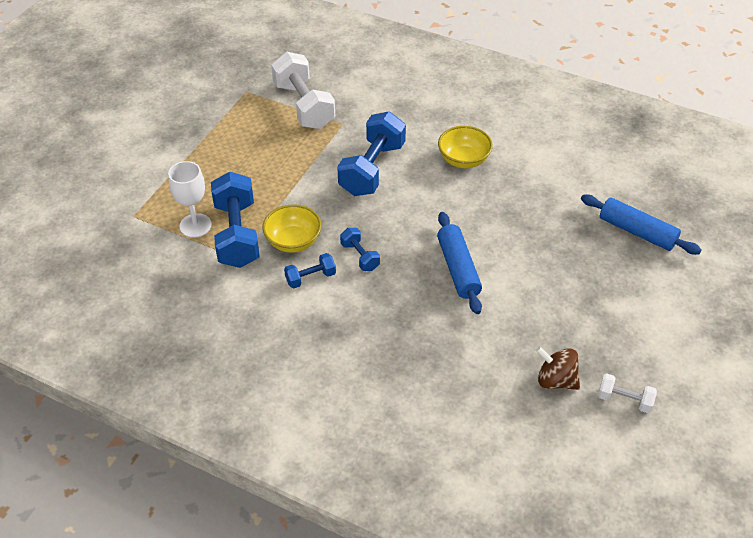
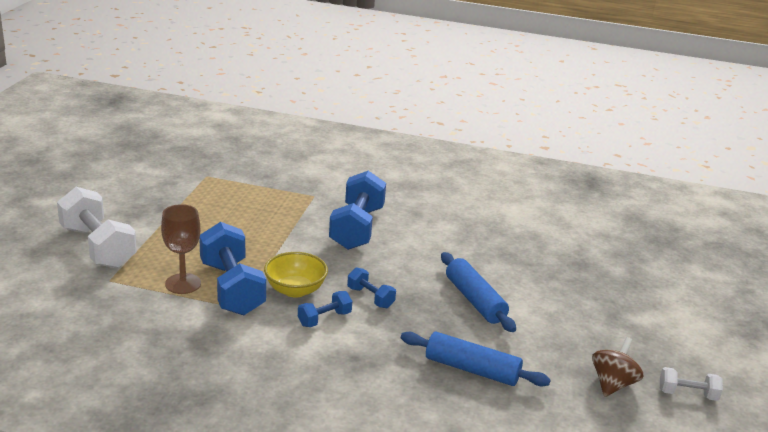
camera: 15 degrees left, 20 degrees down
white goblet [168,161,212,238] -> brown goblet [161,204,201,294]
white dumbbell [271,52,335,129] -> white dumbbell moved to [57,187,137,268]
yellow bowl [438,126,493,168] -> none
brown spinning top [536,346,580,390] -> brown spinning top turned 105 degrees clockwise [592,337,643,397]
blue rolling pin [581,195,702,255] -> blue rolling pin moved to [401,331,551,387]

